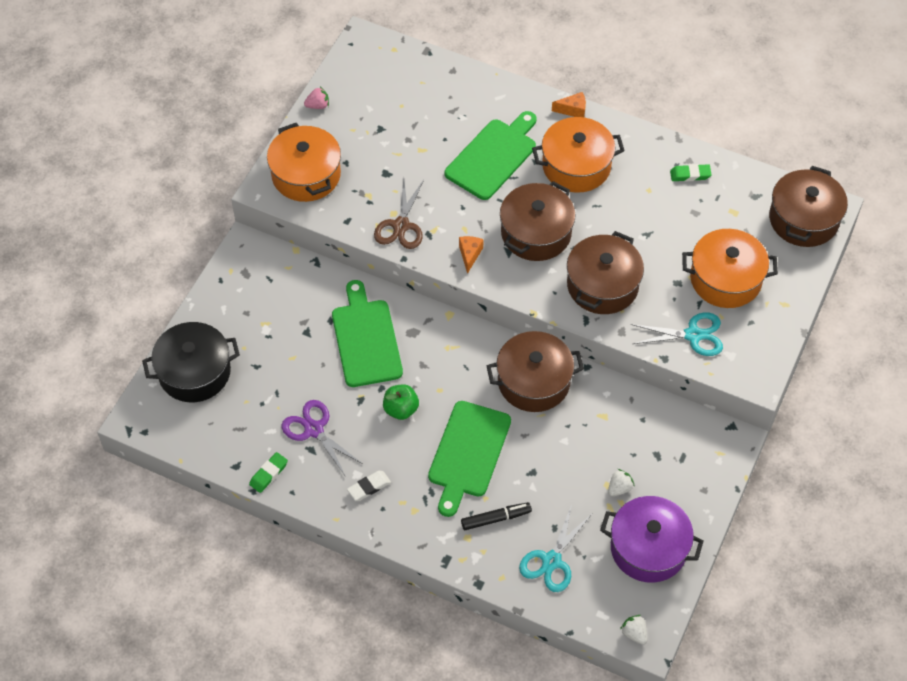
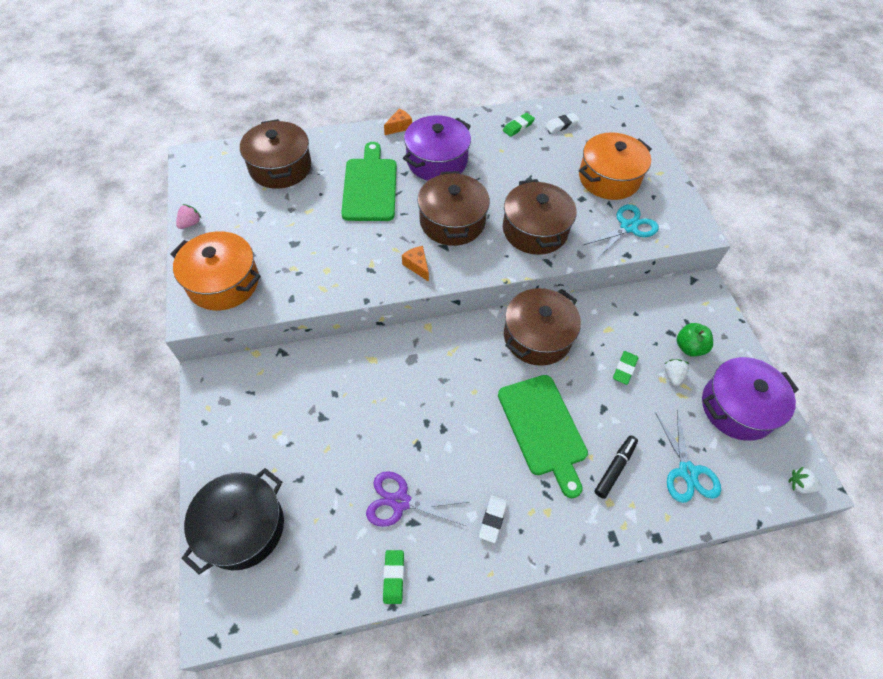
camera: 40 degrees left, 0 degrees up
green cutting board [332,280,403,387] -> none
brown scissors [374,179,424,249] -> none
green apple [383,385,419,420] -> green apple moved to [677,323,713,356]
orange pot [532,117,625,193] -> purple pot [403,115,471,181]
brown pot [769,166,848,247] -> brown pot moved to [240,119,311,189]
none -> white eraser [545,113,580,133]
none -> green eraser [613,351,638,385]

